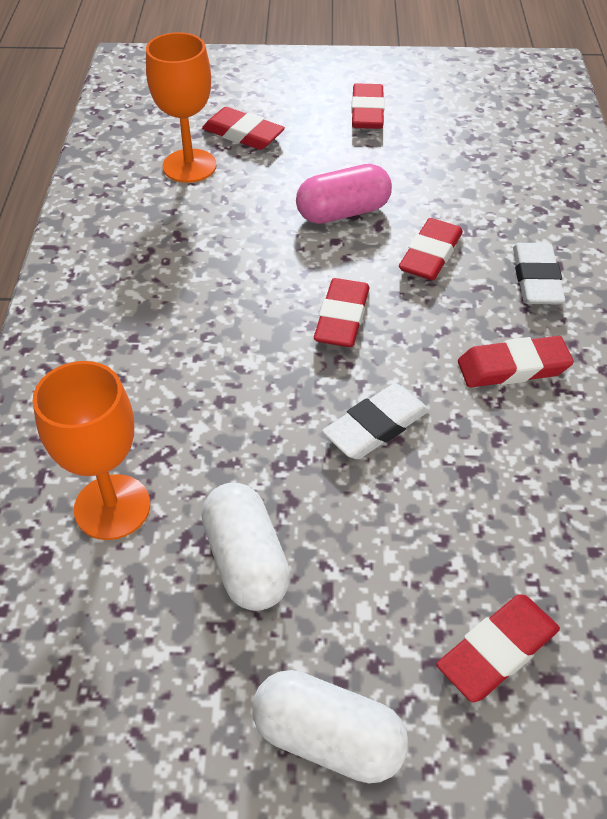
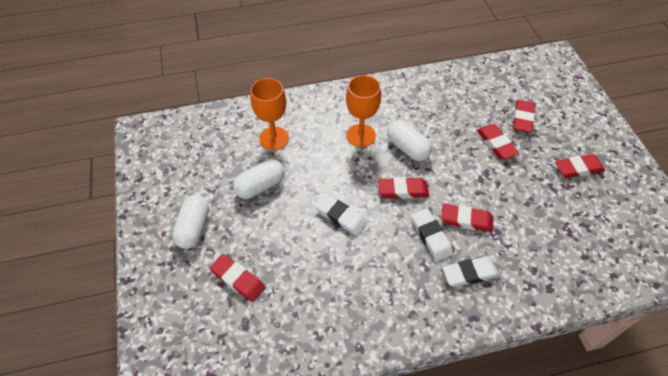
camera: 75 degrees right, 5 degrees up
orange goblet [146,32,216,183] -> orange goblet moved to [346,75,381,147]
pink capsule [296,164,392,224] -> none
red eraser [458,336,574,388] -> red eraser moved to [477,124,519,159]
none -> white capsule [387,120,432,161]
none -> white eraser [411,208,453,261]

